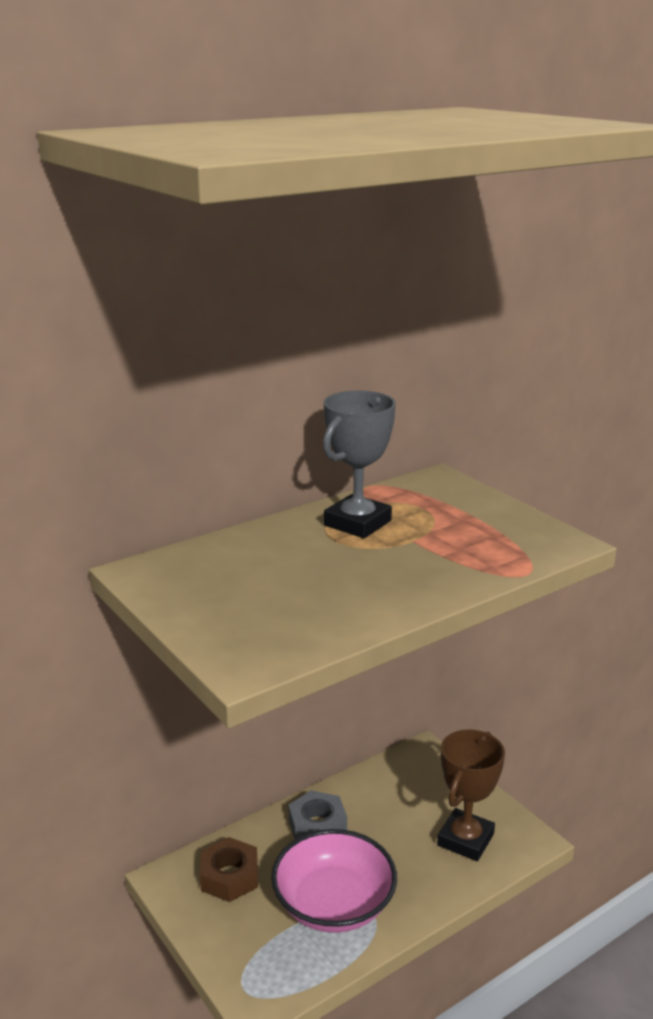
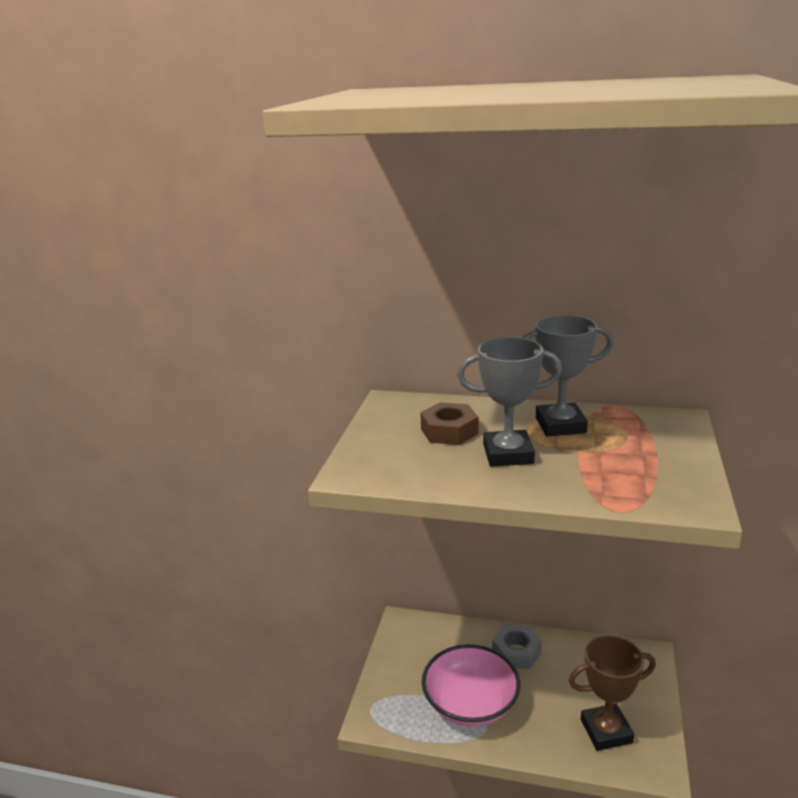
camera: 50 degrees right, 0 degrees up
brown nut [200,837,258,902] -> brown nut moved to [420,402,478,445]
none -> grey trophy [457,337,562,467]

